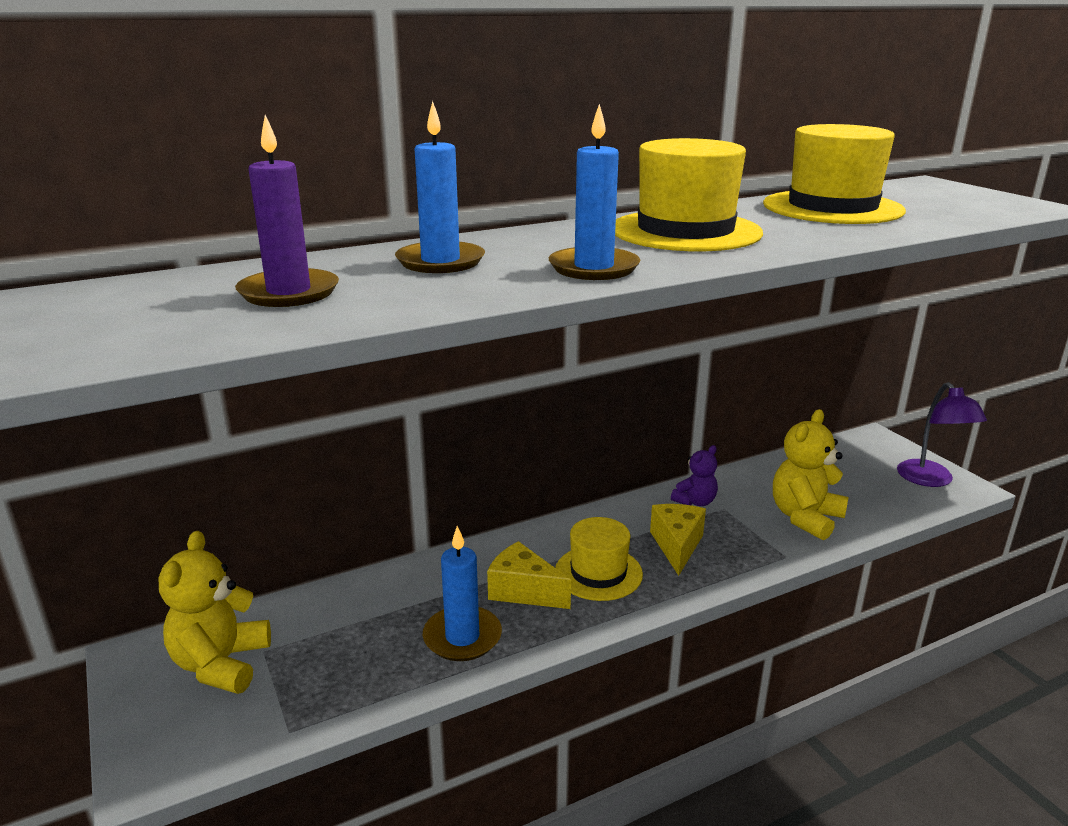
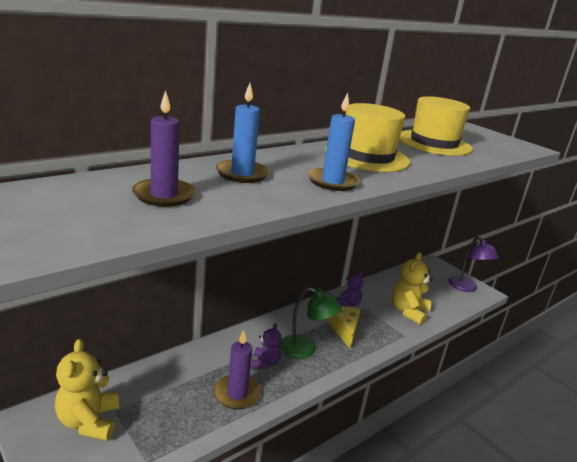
camera: 15 degrees left, 0 degrees up
blue candle [423,526,502,661] -> purple candle [214,330,261,410]
yellow cheese [487,541,571,609] -> purple teddy bear [252,323,282,369]
yellow hat [555,517,643,601] -> green lamp [280,287,342,359]

